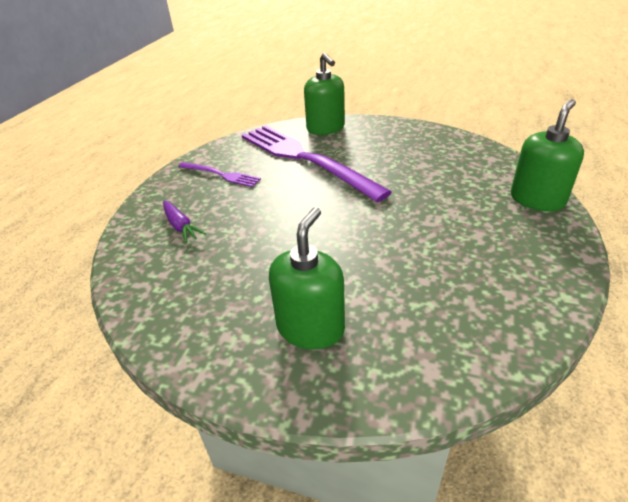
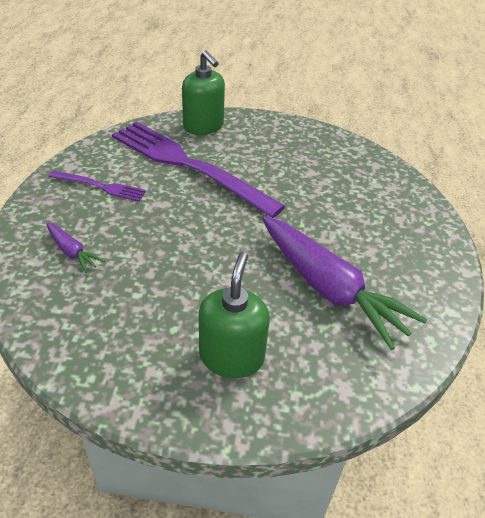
camera: 15 degrees left, 5 degrees up
green soap dispenser [511,99,584,211] -> none
none -> purple carrot [262,216,427,350]

